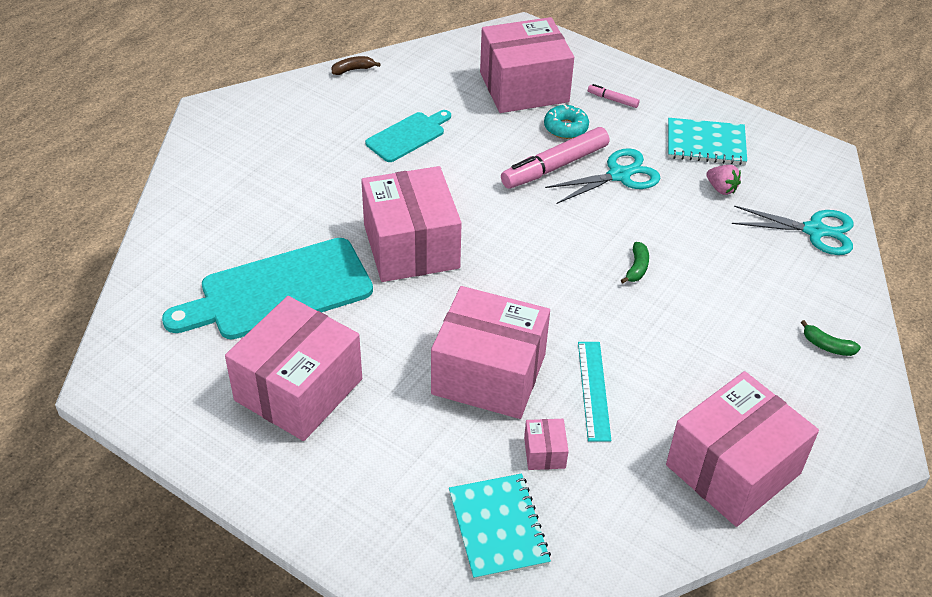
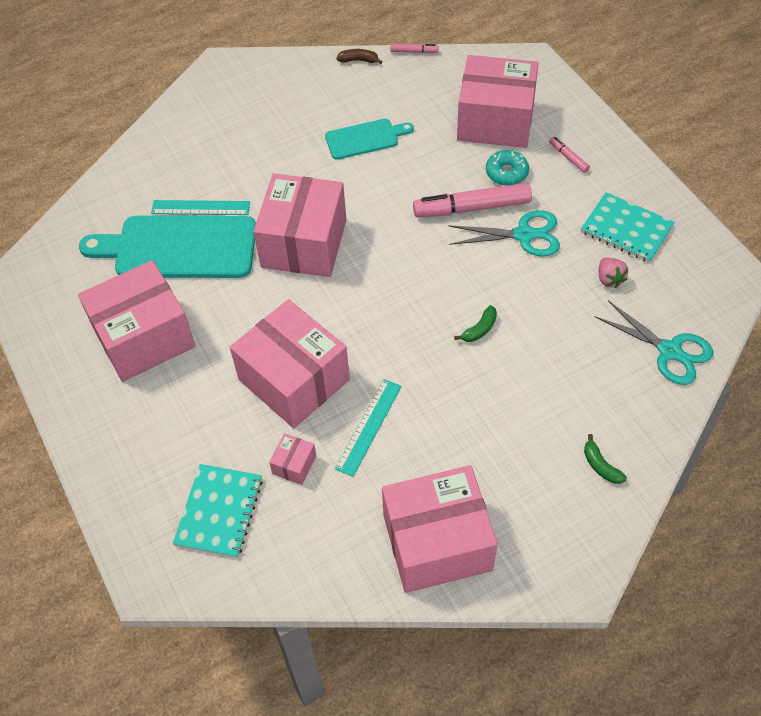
camera: 30 degrees right, 10 degrees up
none -> turquoise ruler [151,200,250,215]
none -> pink marker [391,44,439,53]

